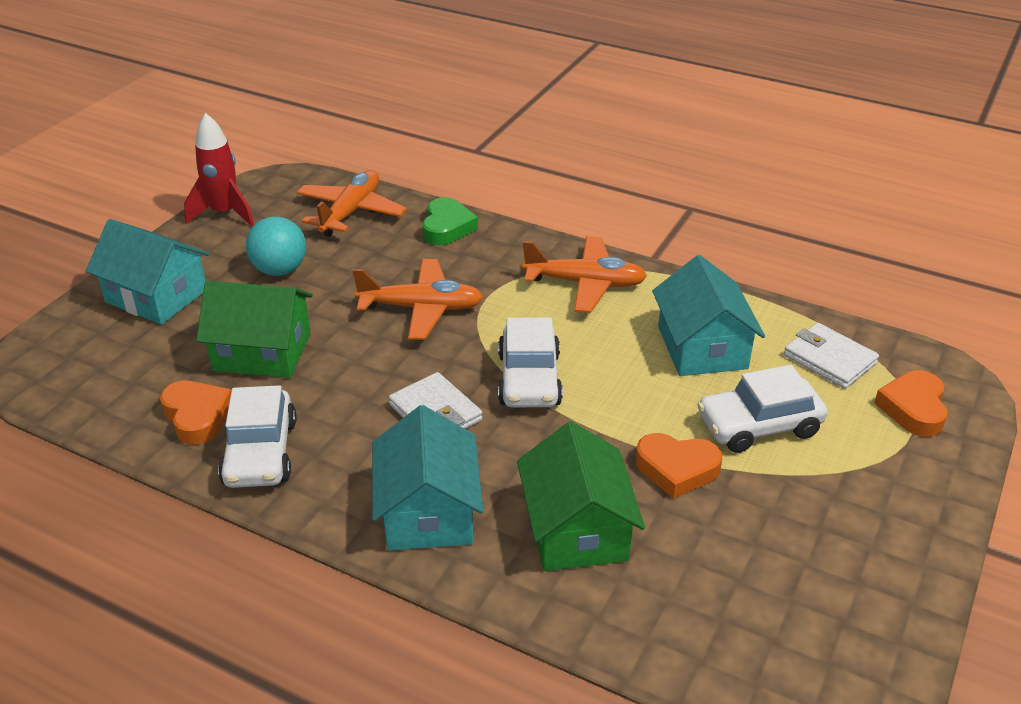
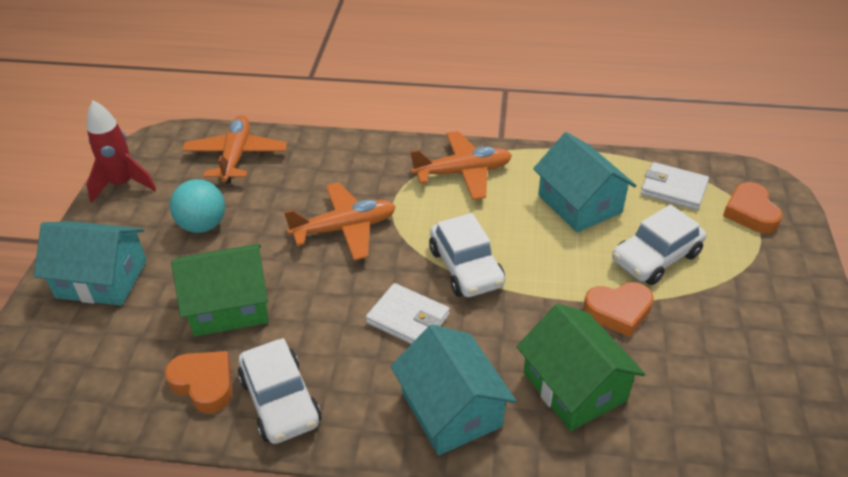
camera: 20 degrees left, 5 degrees up
green heart [422,197,478,246] -> none

